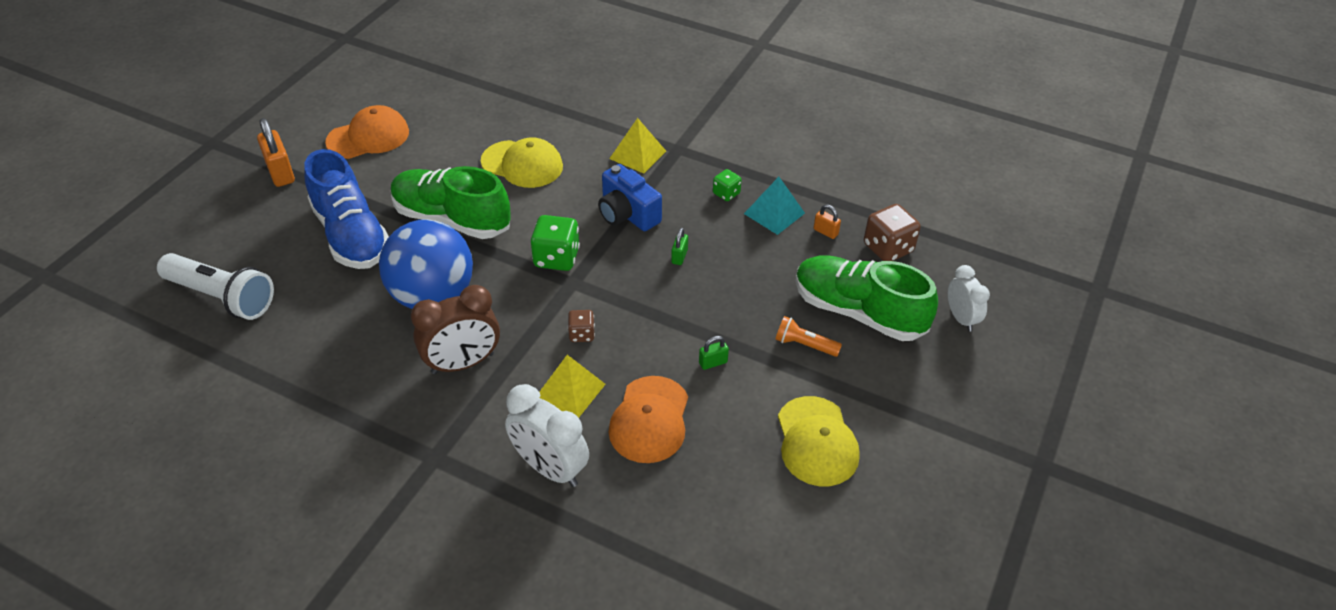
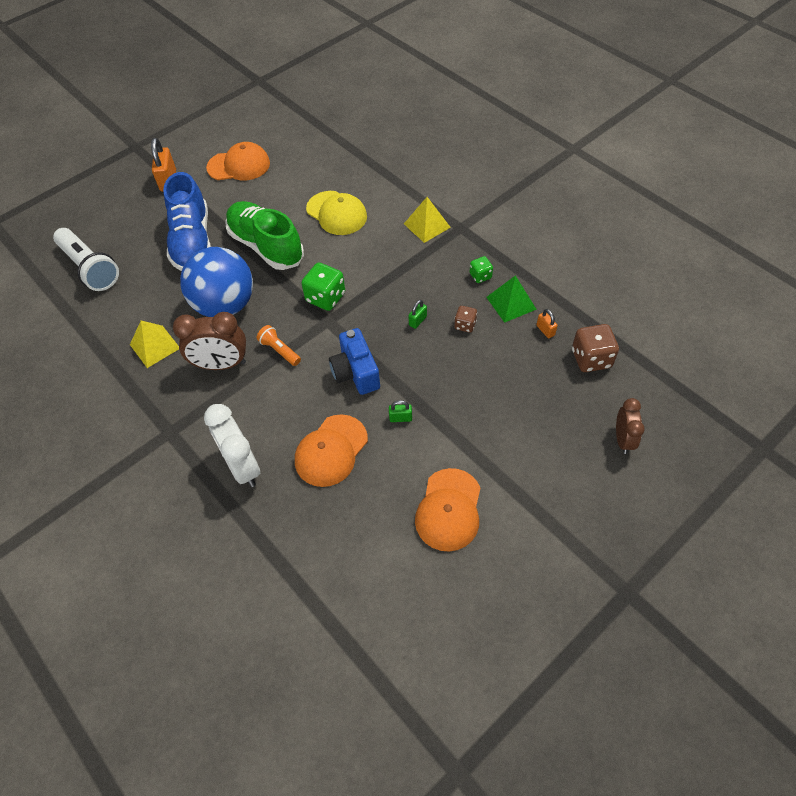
camera: 25 degrees right, 10 degrees up
yellow pyramid [540,355,606,418] -> yellow pyramid moved to [130,320,179,368]
brown dice [568,310,595,342] -> brown dice moved to [455,306,477,332]
blue camera [598,164,662,231] -> blue camera moved to [329,328,380,395]
turquoise pyramid [744,177,805,235] -> green pyramid [486,275,537,323]
orange flashlight [775,316,842,357] -> orange flashlight moved to [257,325,301,366]
yellow cap [778,396,860,486] -> orange cap [415,468,481,552]
green shoe [795,255,938,341] -> none
white clock [948,265,990,332] -> brown clock [616,398,645,454]

